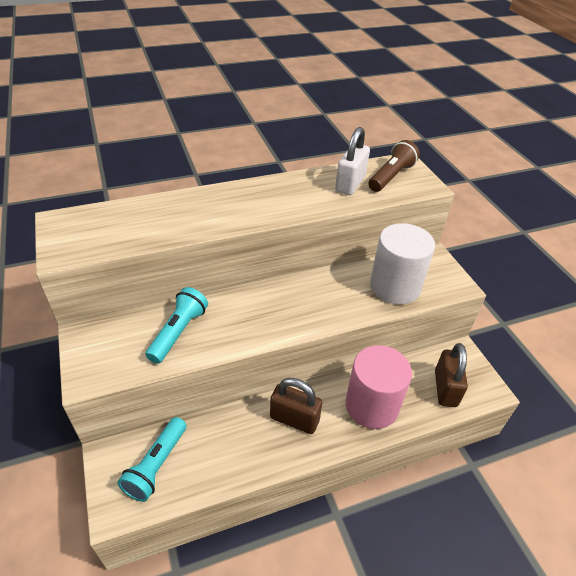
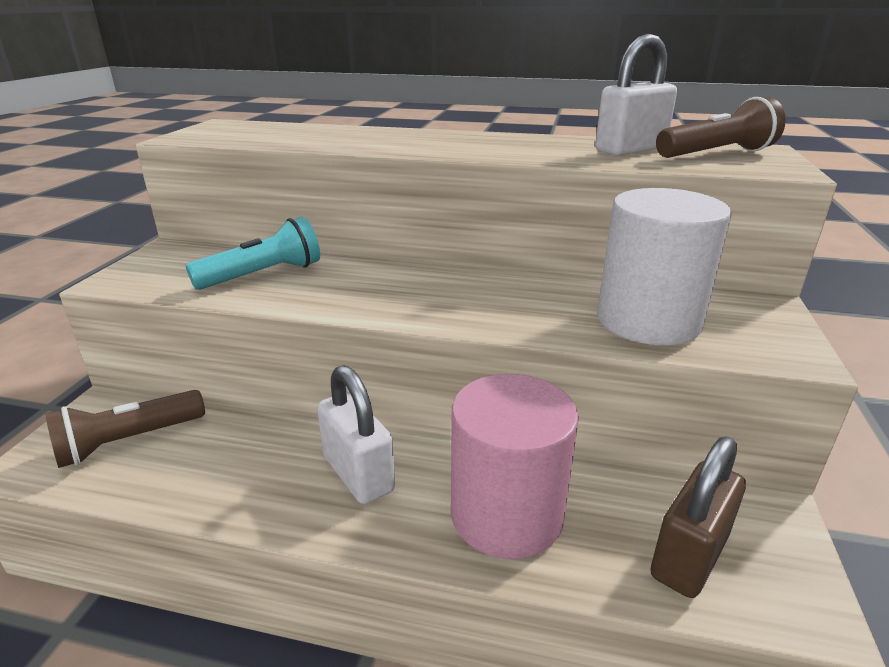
camera: 35 degrees right, 15 degrees down
turquoise flashlight [118,417,186,502] -> brown flashlight [45,390,205,468]
brown padlock [270,378,322,434] -> white padlock [317,365,395,504]

